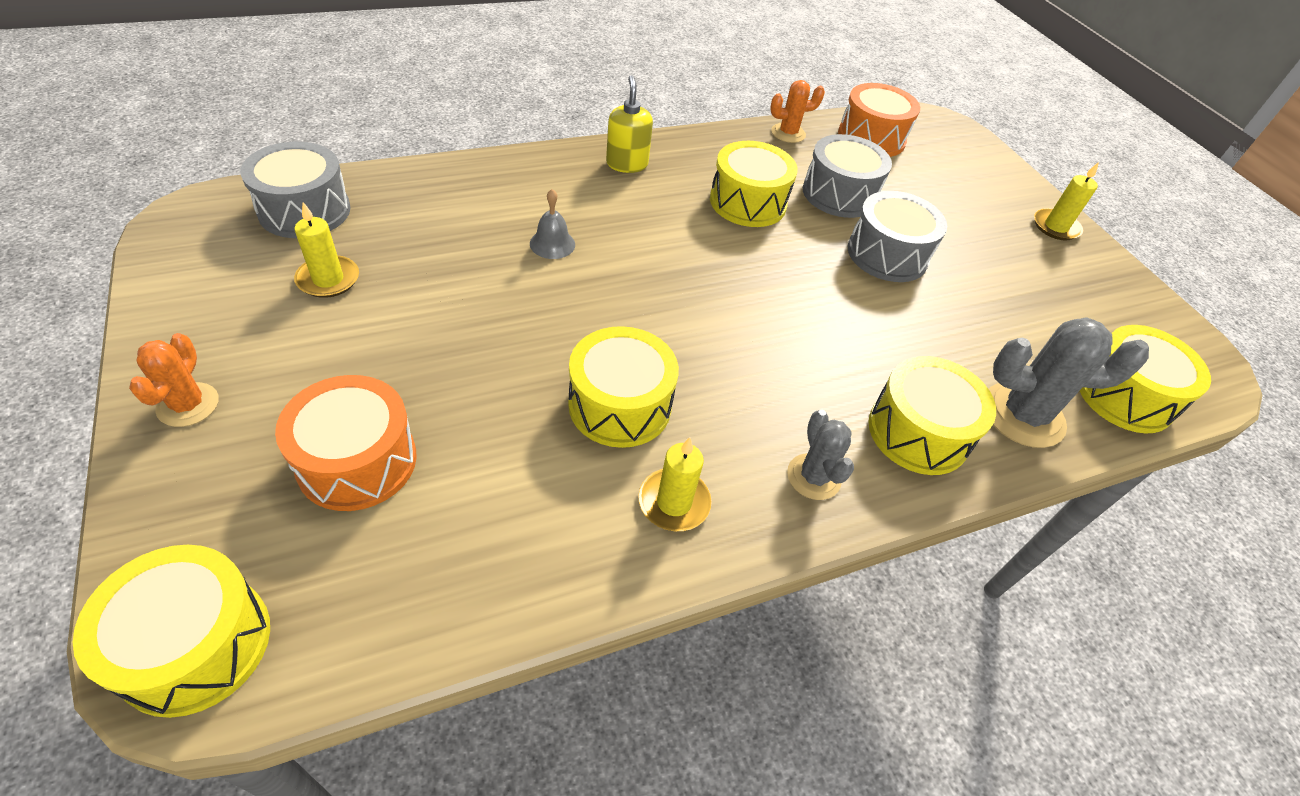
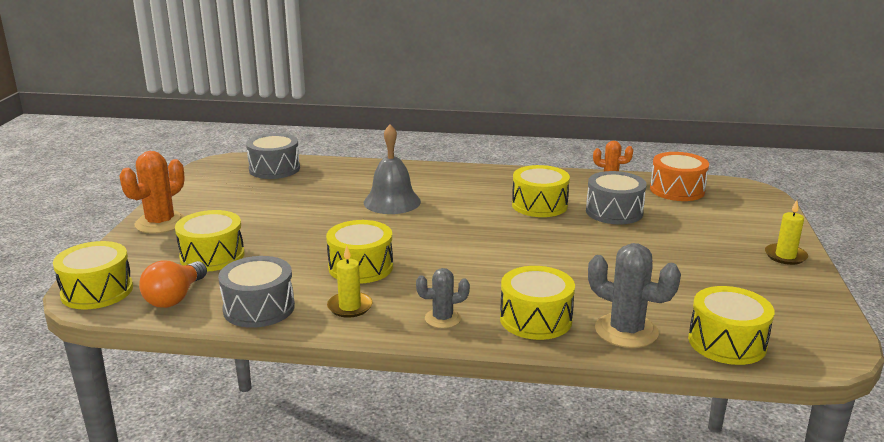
camera: 35 degrees right, 25 degrees down
orange cactus [129,333,219,427] -> orange cactus [120,151,185,234], size x1.67
orange drum [275,375,417,511] -> yellow drum [175,210,245,271]
yellow candle [294,202,359,298] -> none
grey bell [530,189,575,259] -> grey bell [364,124,421,214], size x1.96
yellow soap dispenser [606,75,653,173] -> none
grey cactus [787,410,854,500] -> grey cactus turned 60 degrees clockwise [416,268,470,328]
grey drum [848,191,947,282] -> grey drum moved to [218,256,295,328]
none -> orange light bulb [139,261,207,308]

